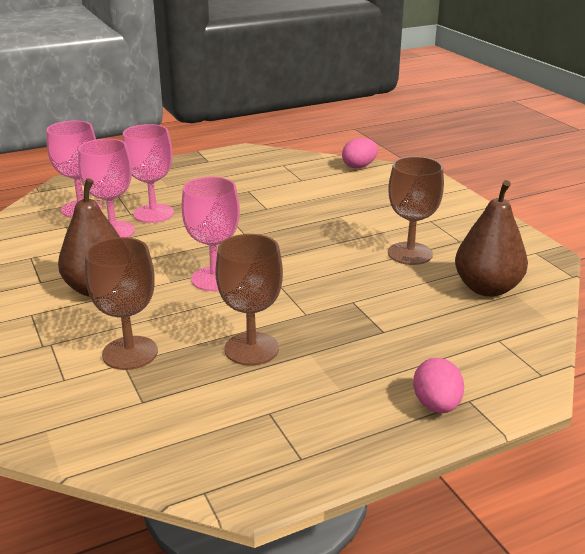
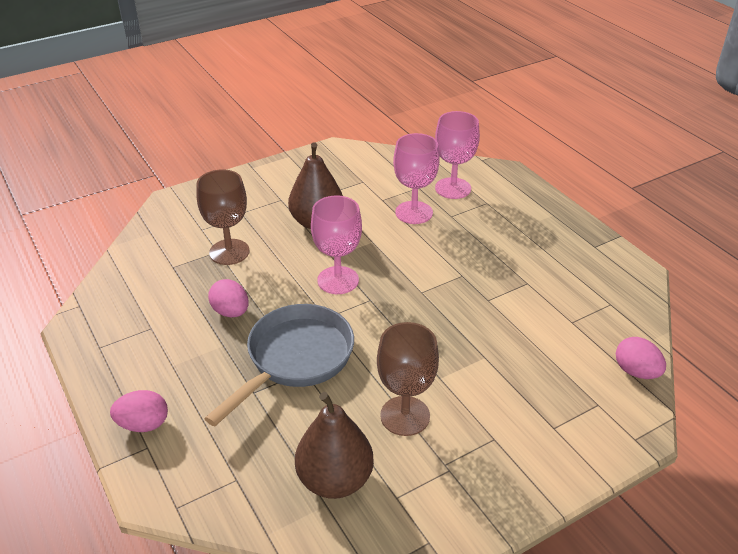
camera: 85 degrees right, 10 degrees up
pink goblet [122,124,174,223] -> none
brown goblet [215,234,283,366] -> pink egg [208,279,249,318]
none -> grey pan [204,304,354,426]

